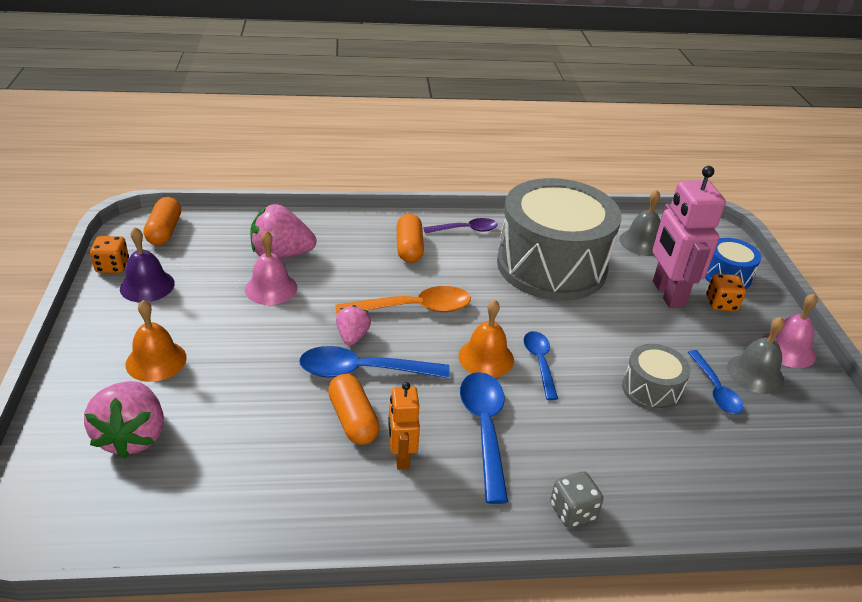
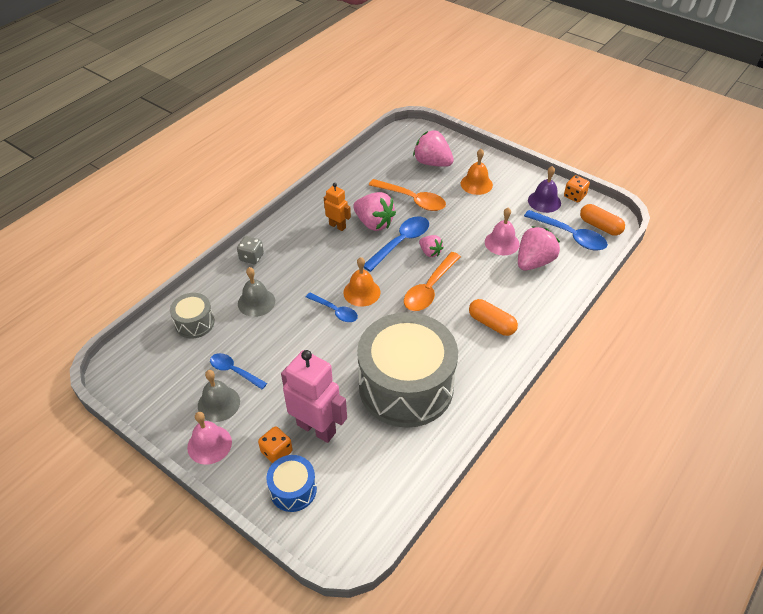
camera: 135 degrees right, 10 degrees up
orange capsule [328,374,380,445] -> pink strawberry [353,192,396,231]
purple spoon [423,218,498,233] -> none
blue spoon [460,372,508,504] -> blue spoon moved to [524,210,608,251]
grey bell [619,190,660,256] -> grey bell moved to [238,267,275,317]
grey drum [622,344,691,412] -> grey drum moved to [170,293,215,338]
none -> orange spoon [369,179,446,211]

